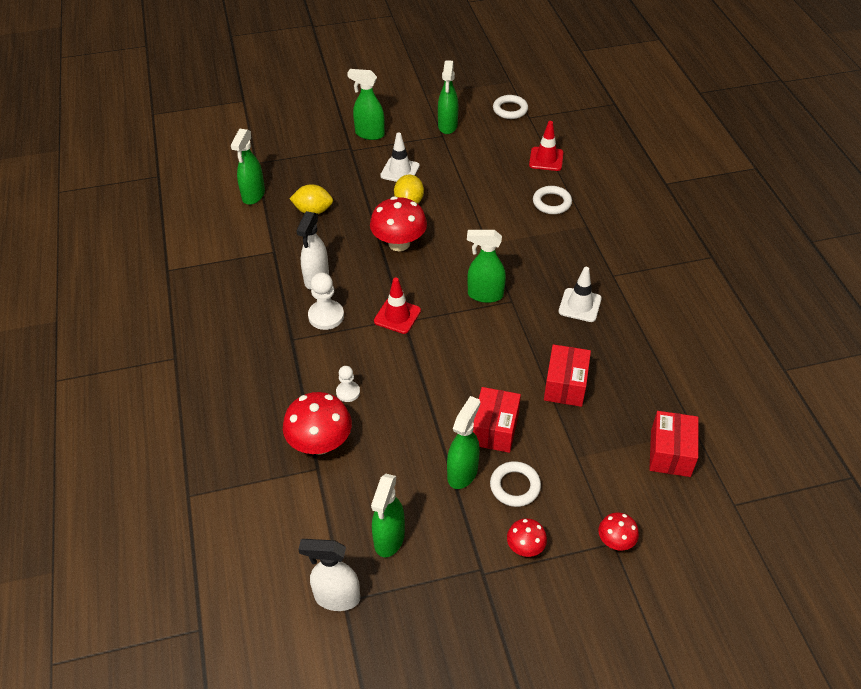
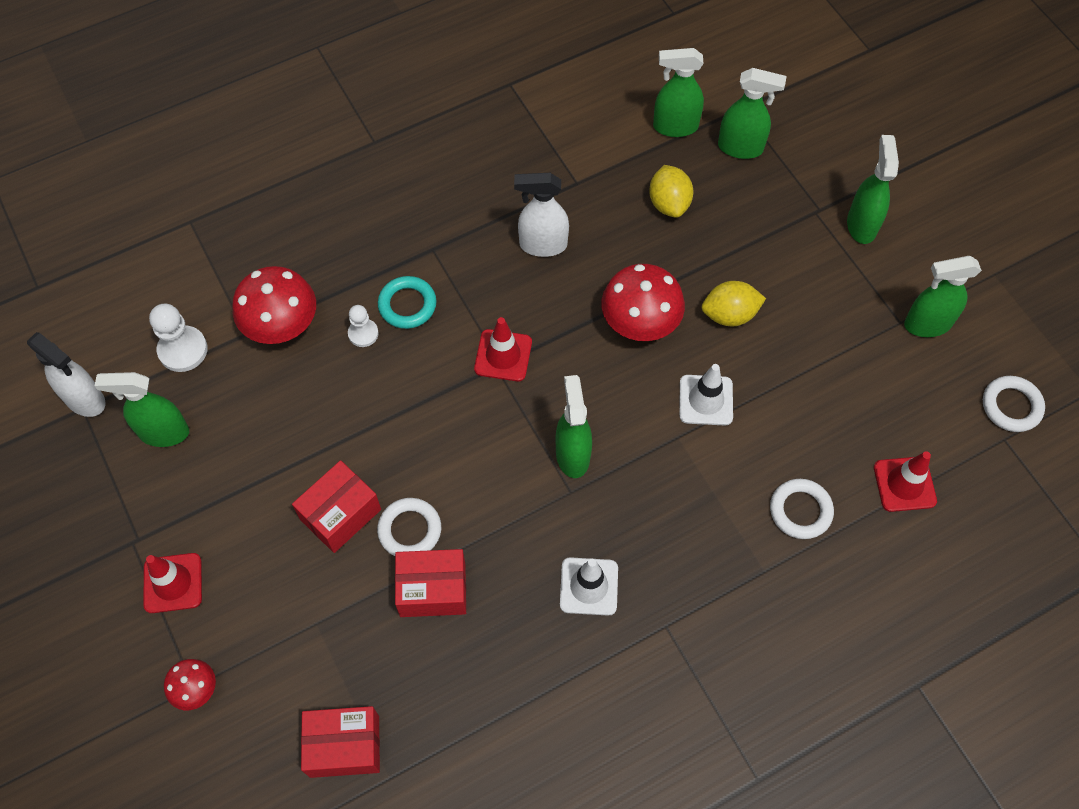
camera: 75 degrees right, 15 degrees up
white spray bottle [298,539,360,611] -> white spray bottle turned 135 degrees clockwise [27,332,106,417]
white pawn [308,272,344,330] -> white pawn moved to [149,303,208,372]
white traffic cone [380,133,420,182] -> white traffic cone moved to [680,364,733,425]
green spray bottle [447,396,480,489] -> green spray bottle moved to [718,68,787,159]
red box [473,387,521,453] -> red box turned 45 degrees counterclockwise [292,460,381,553]
white ring [490,461,541,507] -> white ring moved to [377,498,441,556]
red mushroom [507,518,547,557] -> red traffic cone [143,553,202,613]
none -> turquoise ring [378,276,436,329]

